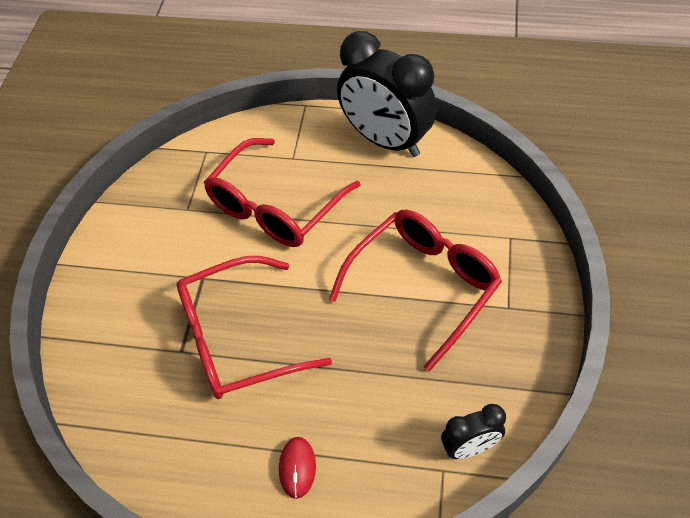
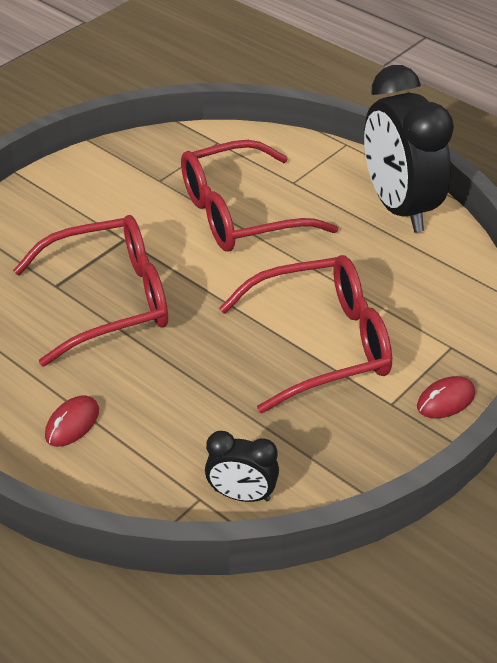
camera: 30 degrees right, 10 degrees down
red glasses [177,256,332,399] -> red glasses turned 150 degrees clockwise [13,215,168,366]
none -> red mouse [417,376,475,419]

